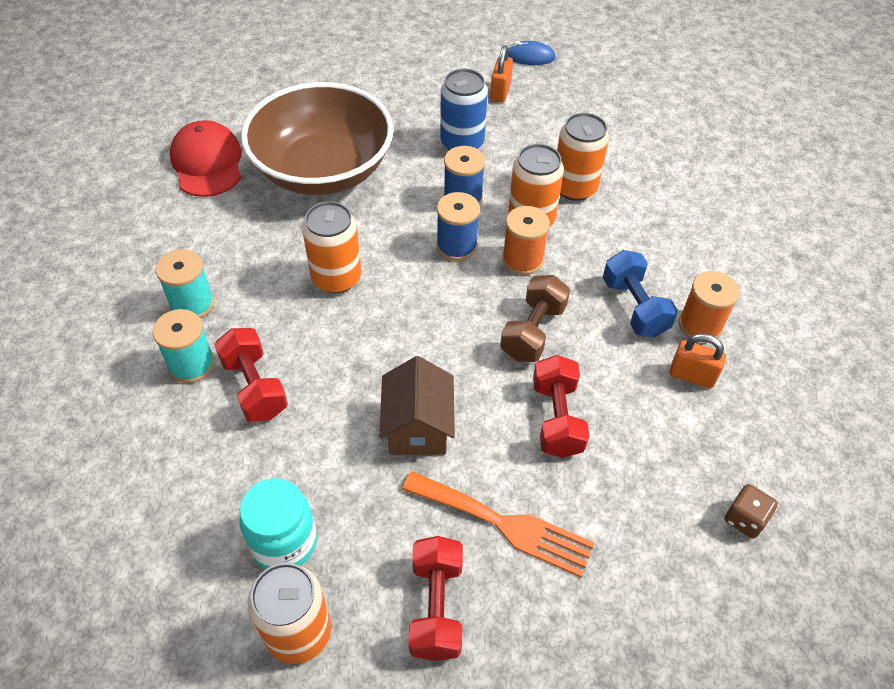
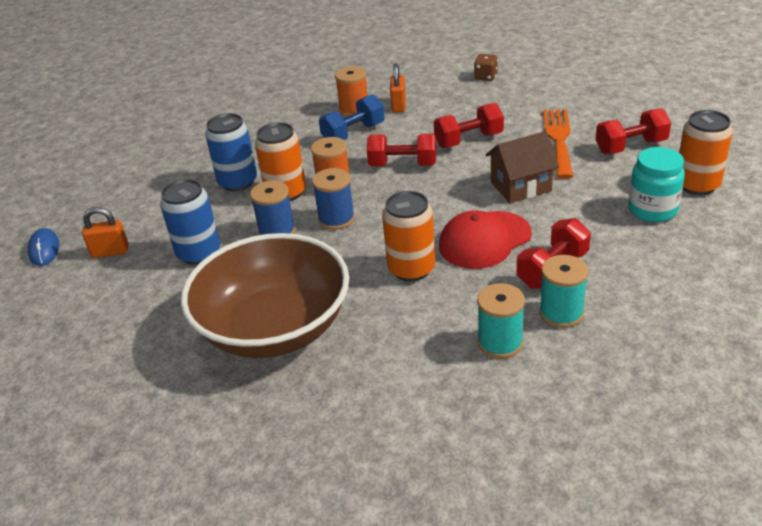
camera: 105 degrees left, 15 degrees down
red cap [170,120,242,197] -> red cap moved to [439,211,532,269]
brown dumbbell [500,275,570,362] -> red dumbbell [367,134,436,166]
orange can [557,113,609,201] -> blue can [205,113,257,191]

